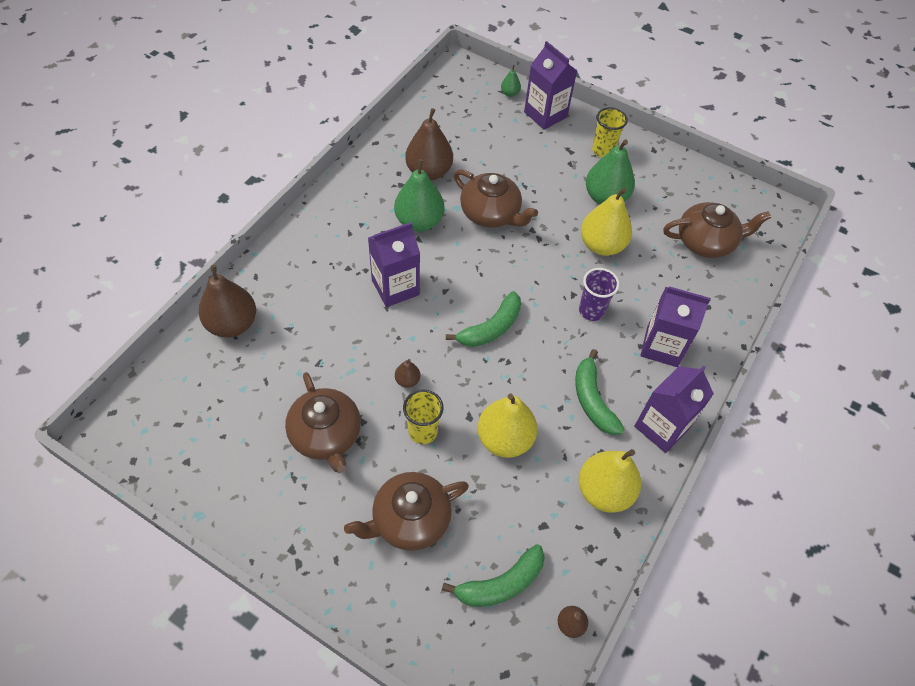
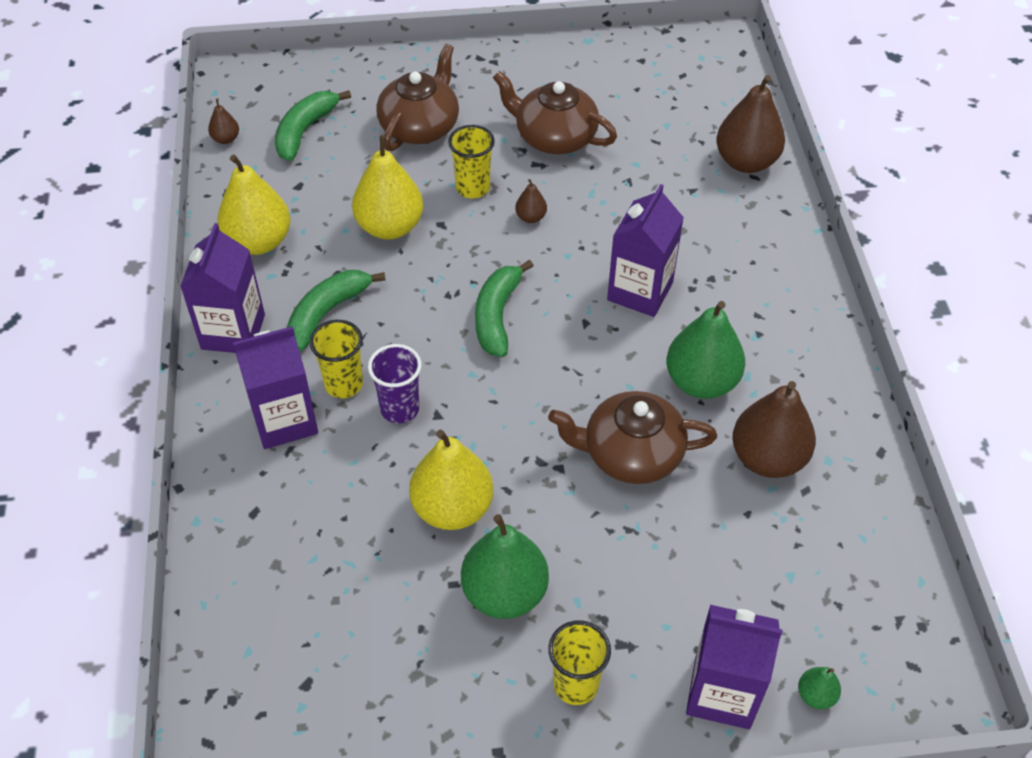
camera: 145 degrees right, 5 degrees down
green banana [575,349,625,435] -> green banana turned 90 degrees counterclockwise [287,270,386,351]
brown teapot [663,202,771,258] -> none
none -> yellow cup [309,320,363,398]

